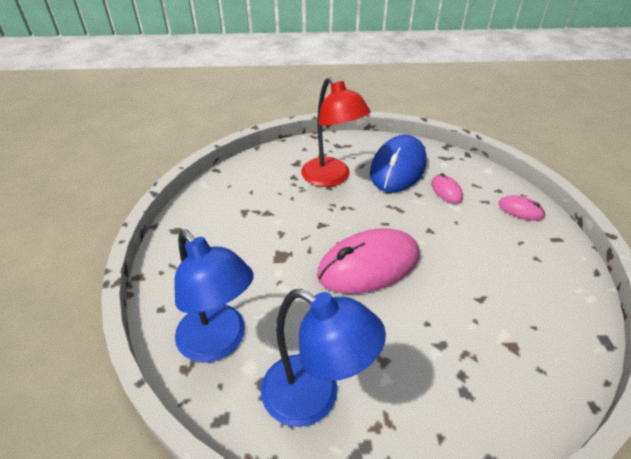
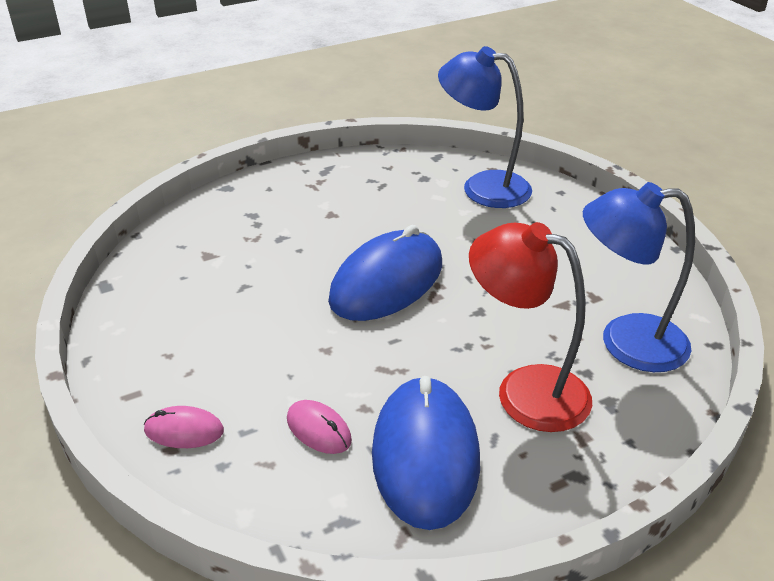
camera: 155 degrees right, 5 degrees down
blue lamp [261,289,386,427] -> blue lamp moved to [583,182,695,372]
pink mouse [317,228,419,294] -> blue mouse [328,225,442,321]

